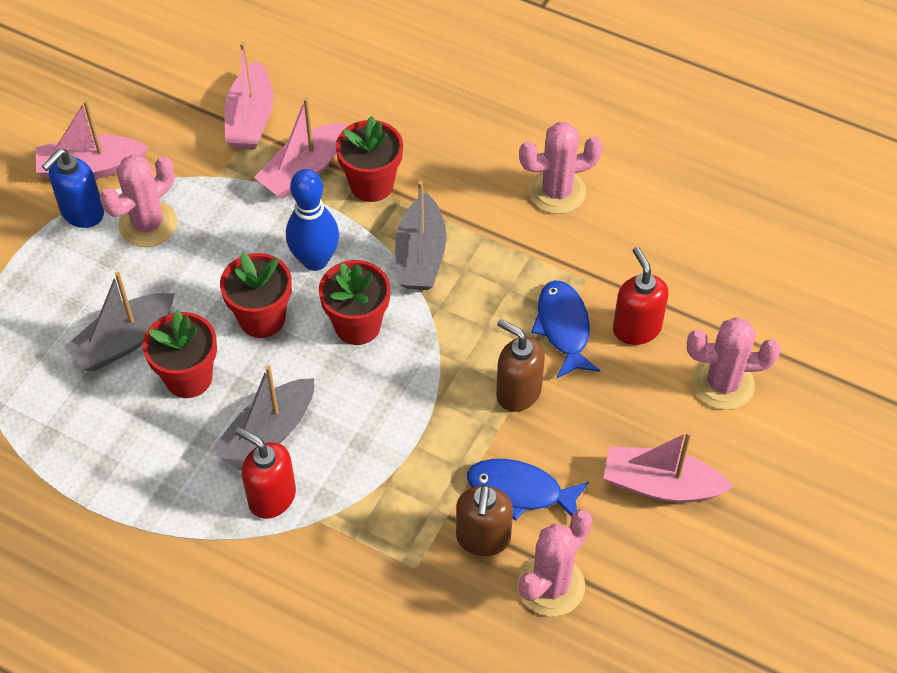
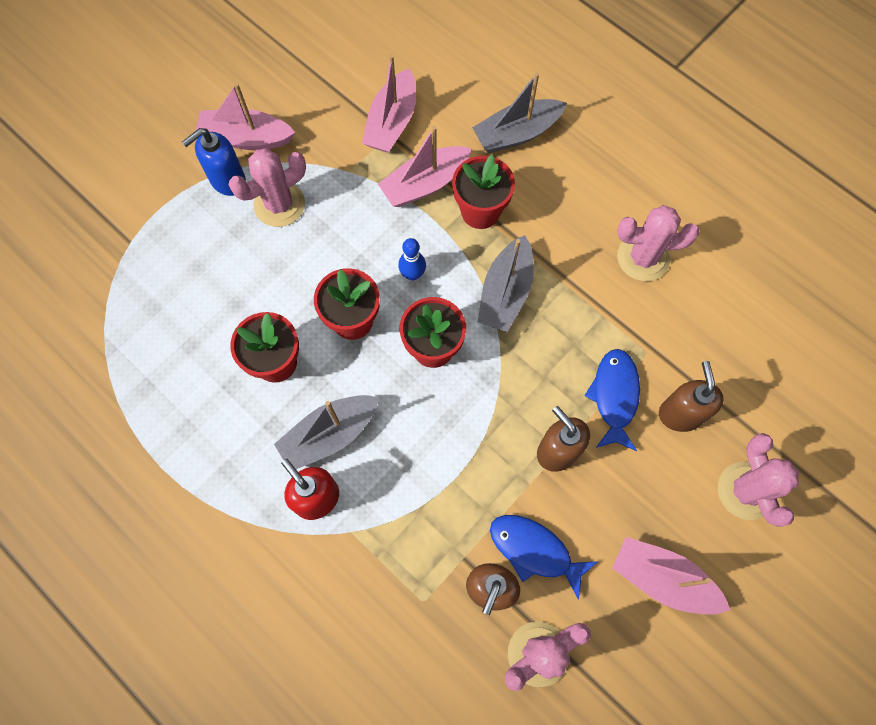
camera: 15 degrees right, 15 degrees up
grey boat [64,272,175,371] -> grey boat moved to [472,72,567,153]
blue bowling pin [286,169,339,271] -> blue bowling pin [398,238,426,280], size x0.58
red soap dispenser [613,247,668,345] -> brown soap dispenser [659,361,724,432]
pink cactus [687,317,781,410] -> pink cactus turned 60 degrees clockwise [718,433,799,527]

